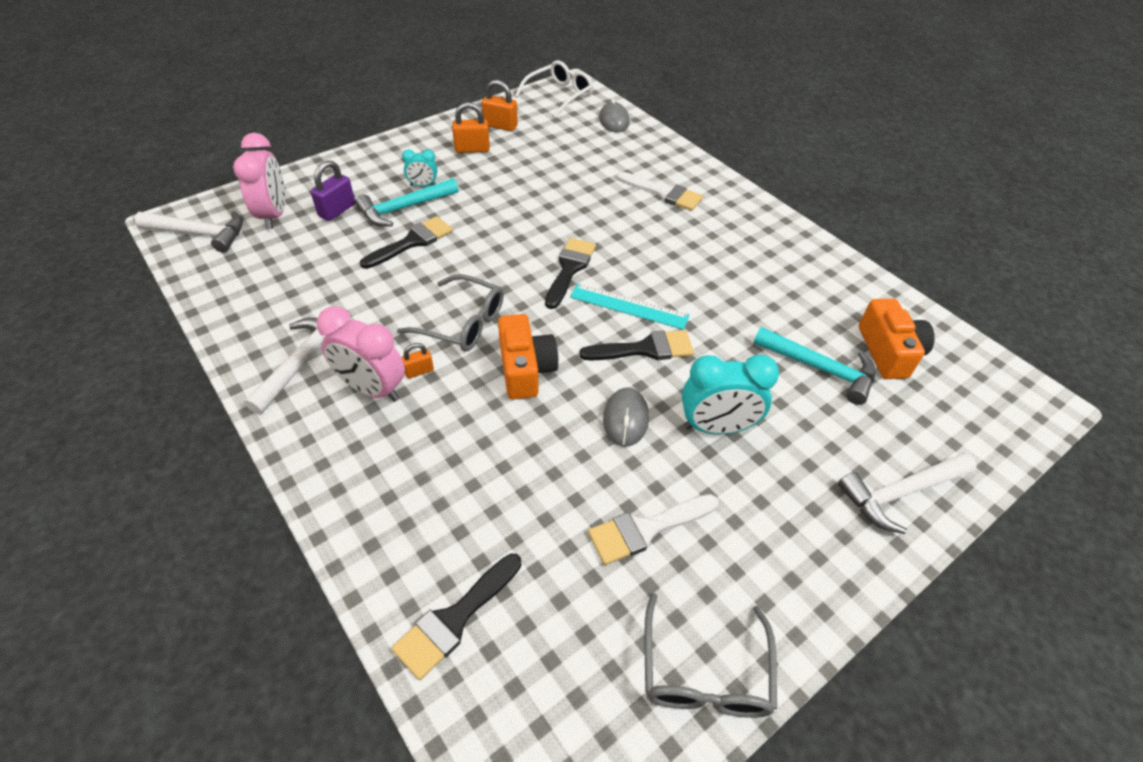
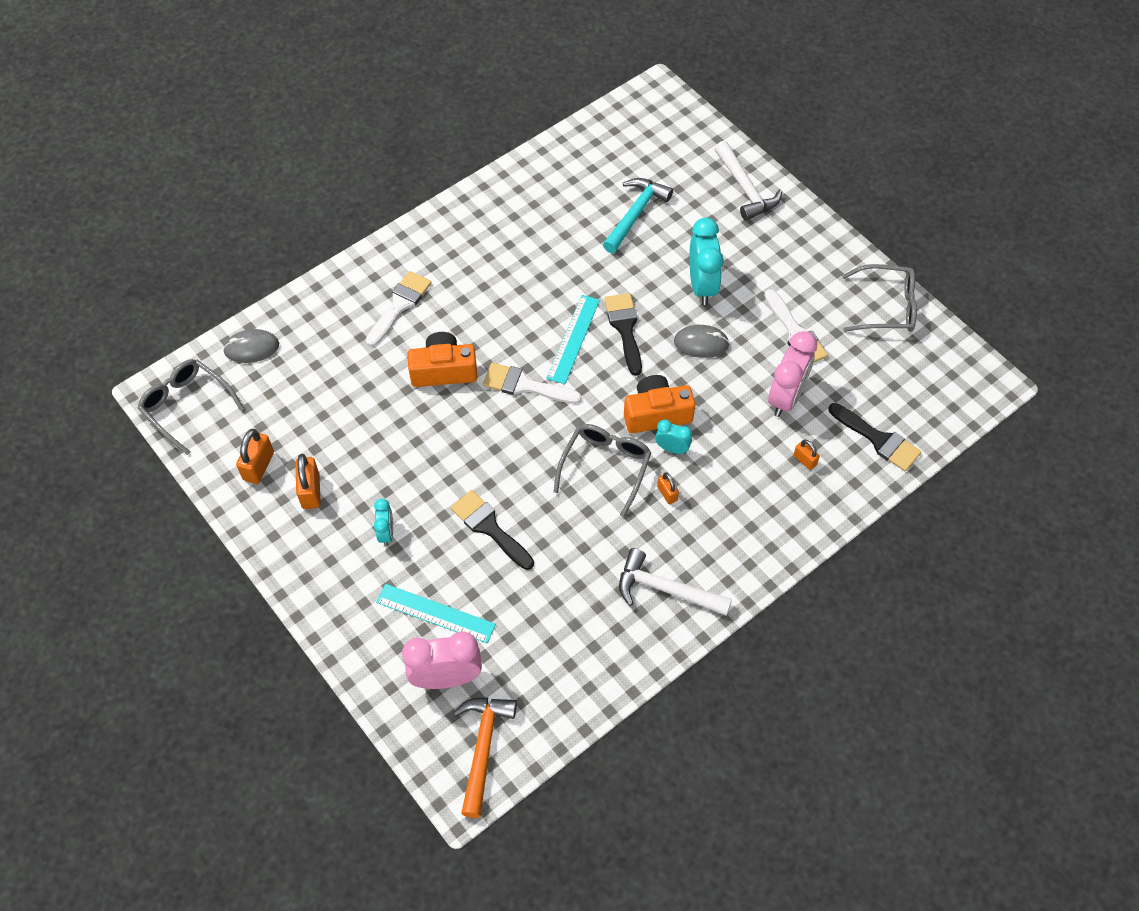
camera: 90 degrees left, 10 degrees up
white hammer [135,211,243,253] -> orange hammer [453,698,517,818]
purple padlock [311,160,355,221] -> turquoise ruler [376,584,496,643]
pink clock [317,306,405,402] -> pink clock moved to [768,331,817,417]
turquoise hammer [355,178,458,227] -> none
white glasses [515,60,594,118] -> grey glasses [137,359,244,455]
black brush [545,238,596,309] -> white brush [483,363,581,404]
orange camera [859,299,935,379] -> orange camera moved to [408,332,477,387]
none -> turquoise clock [655,420,692,454]
none -> orange padlock [794,440,820,470]

